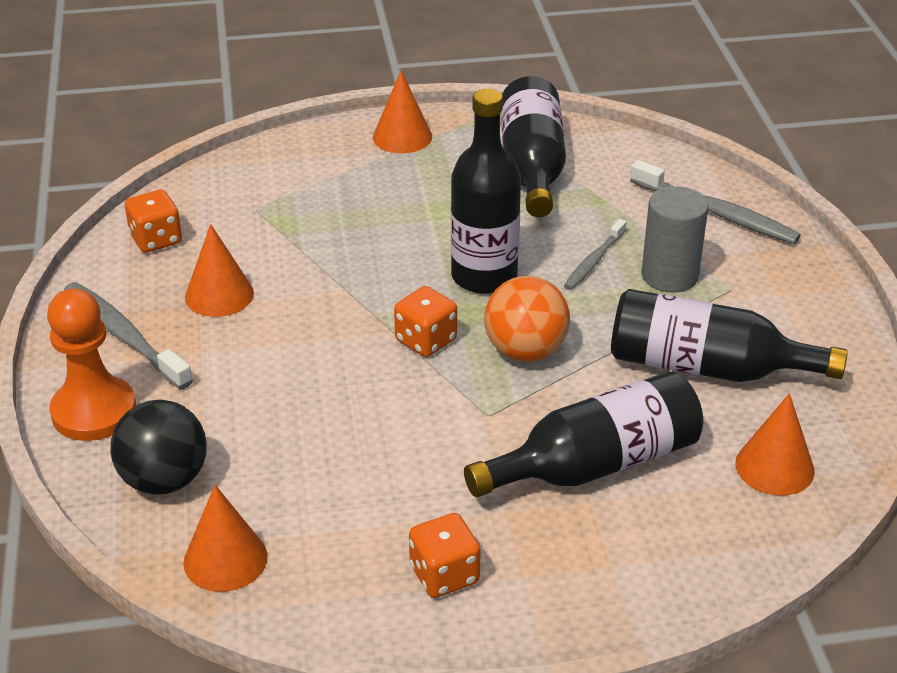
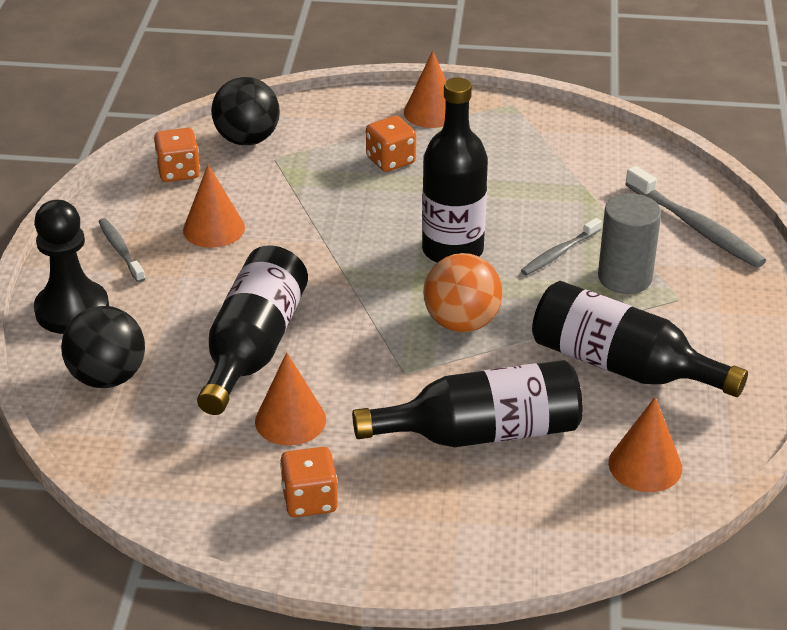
camera: 15 degrees right, 0 degrees up
orange pawn [47,288,136,441] -> black pawn [34,200,109,334]
grey toothbrush [64,282,193,390] -> grey toothbrush [99,218,145,283], size x0.60
orange cone [183,485,268,592] -> orange cone moved to [255,352,326,445]
orange dice [394,286,457,357] -> orange dice moved to [366,116,416,172]
black bottle [501,76,566,217] -> black bottle moved to [197,245,308,415]
none -> black ball [211,77,280,145]

